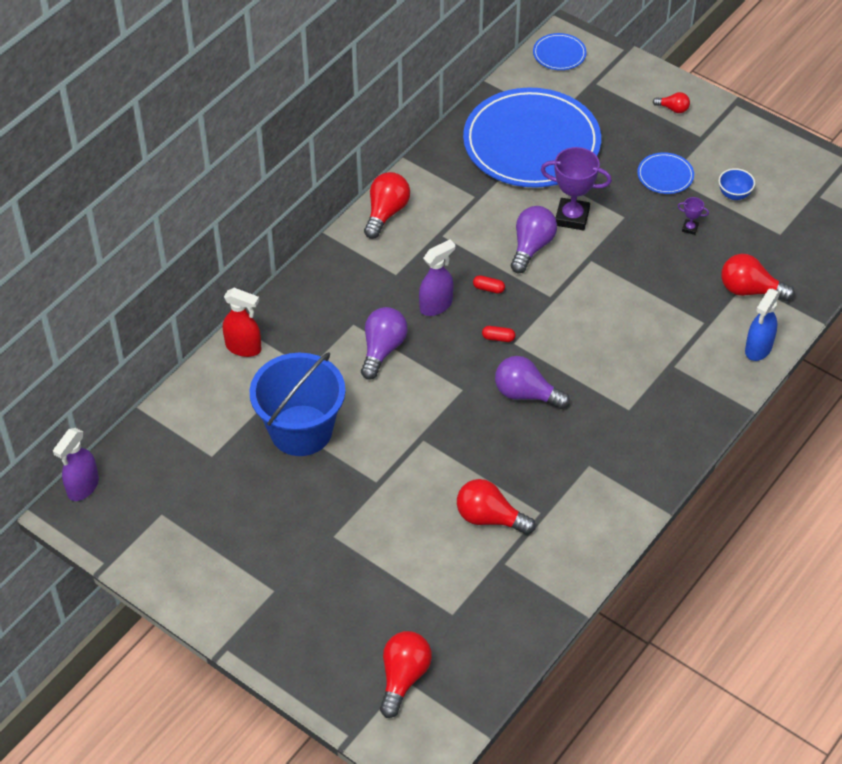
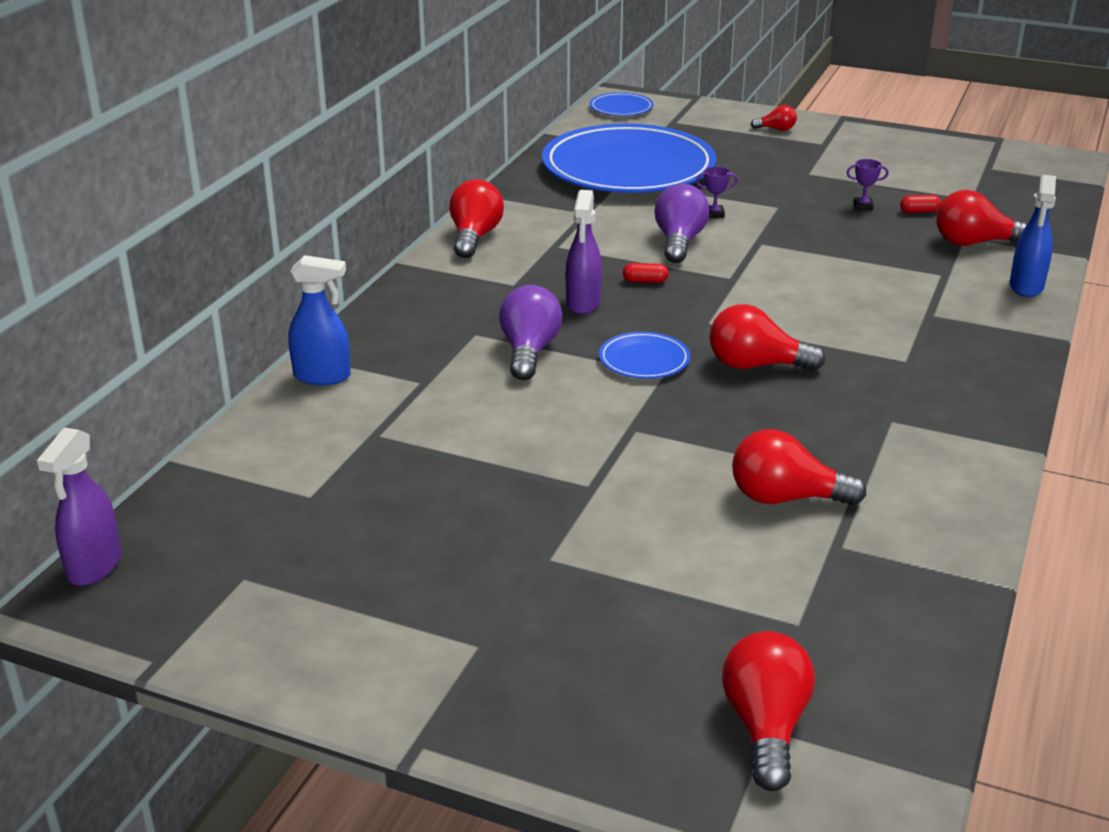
camera: 15 degrees left, 20 degrees down
red spray bottle [223,288,262,357] -> blue spray bottle [288,255,351,385]
blue bucket [250,352,346,456] -> none
purple spray bottle [419,240,455,316] -> purple spray bottle turned 150 degrees clockwise [565,190,602,314]
red capsule [482,326,515,342] -> red capsule moved to [900,195,942,213]
purple light bulb [495,356,570,409] -> red light bulb [709,304,825,371]
purple trophy [541,147,612,231] -> purple trophy [696,166,738,218], size x0.45
blue plate [637,152,694,194] -> blue plate moved to [599,332,690,379]
blue bowl [719,168,755,200] -> none

